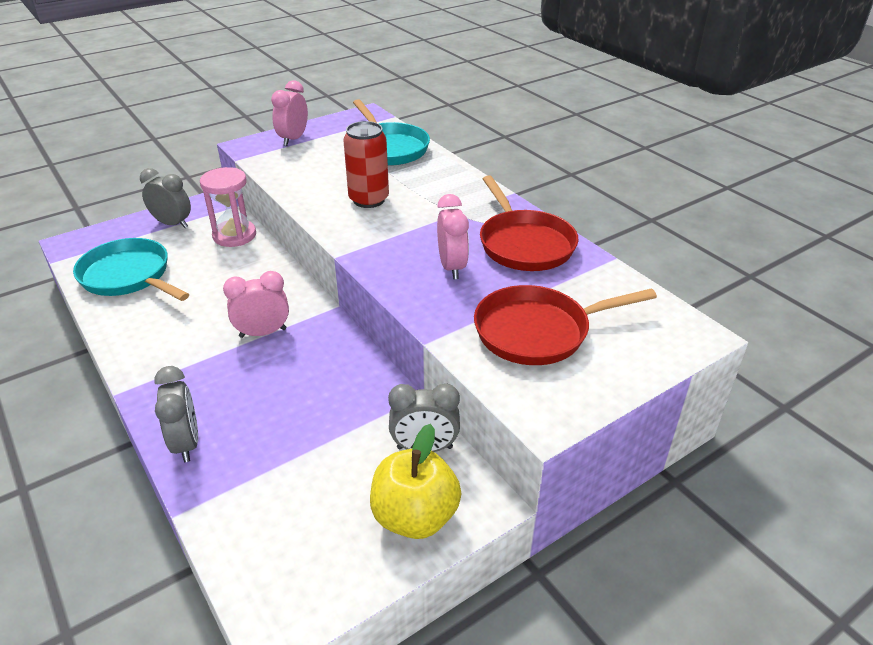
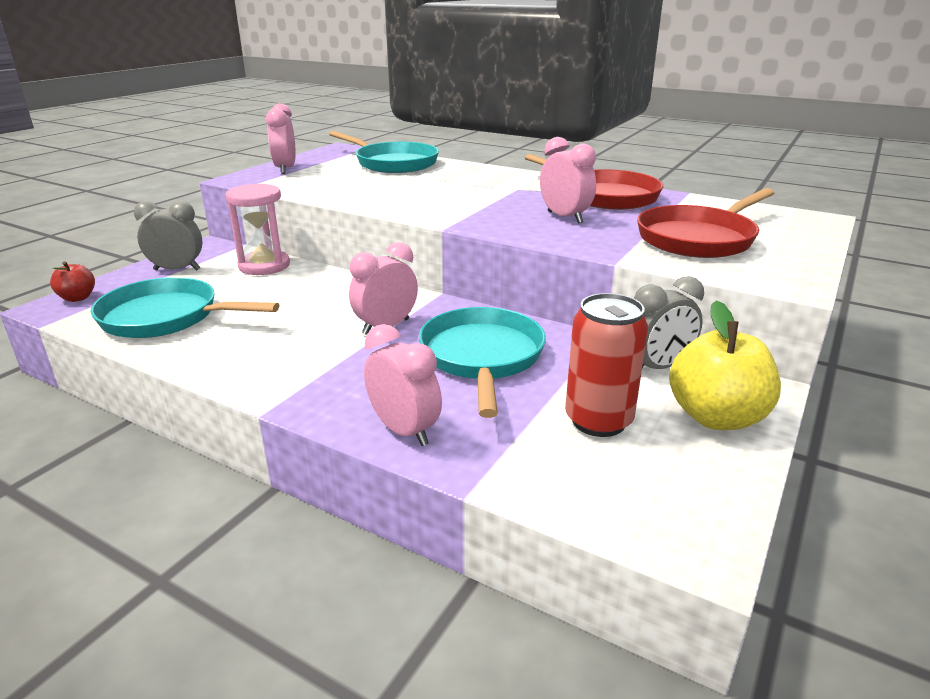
camera: 25 degrees left, 10 degrees down
grey clock [155,366,198,462] -> pink clock [364,324,442,446]
red can [343,121,389,208] -> red can moved to [565,293,648,437]
none -> red apple [50,261,95,302]
none -> turquoise pan [419,307,546,418]

